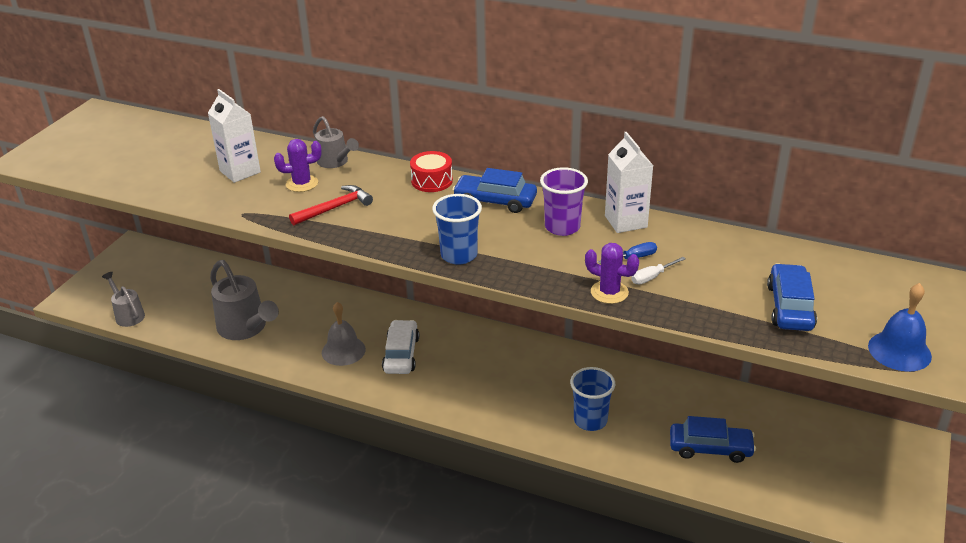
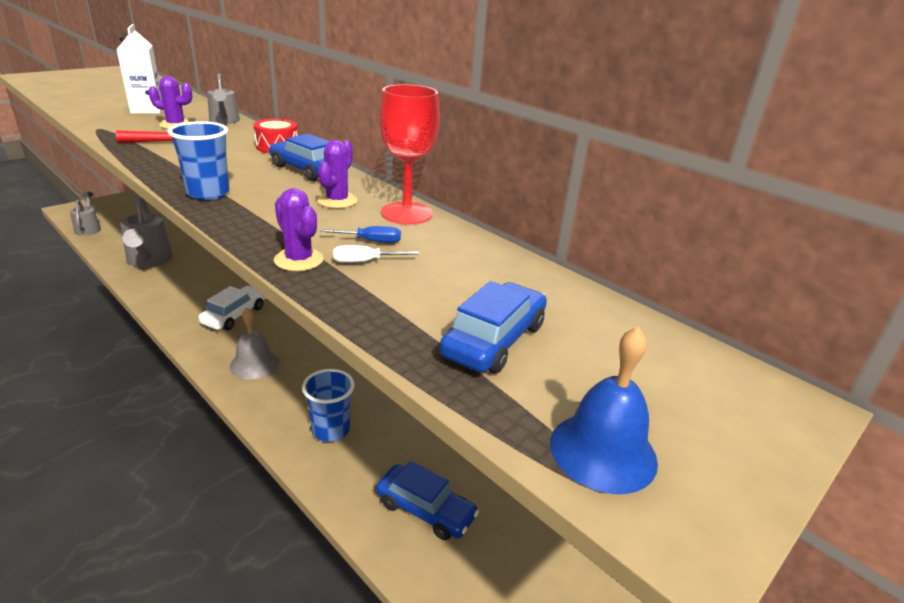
camera: 20 degrees right, 5 degrees down
grey bell [322,302,366,366] -> grey bell moved to [230,308,279,380]
purple cup [540,167,588,236] -> purple cactus [317,140,357,208]
white carton [605,132,653,233] -> red goblet [379,84,440,225]

